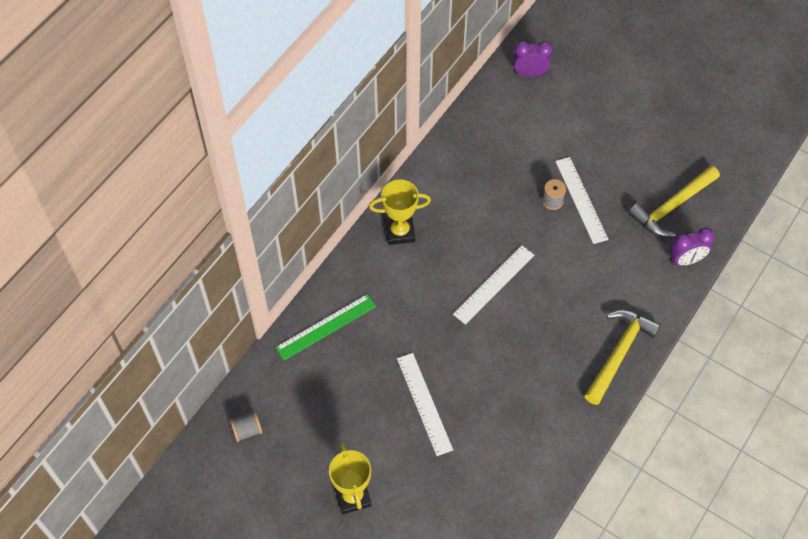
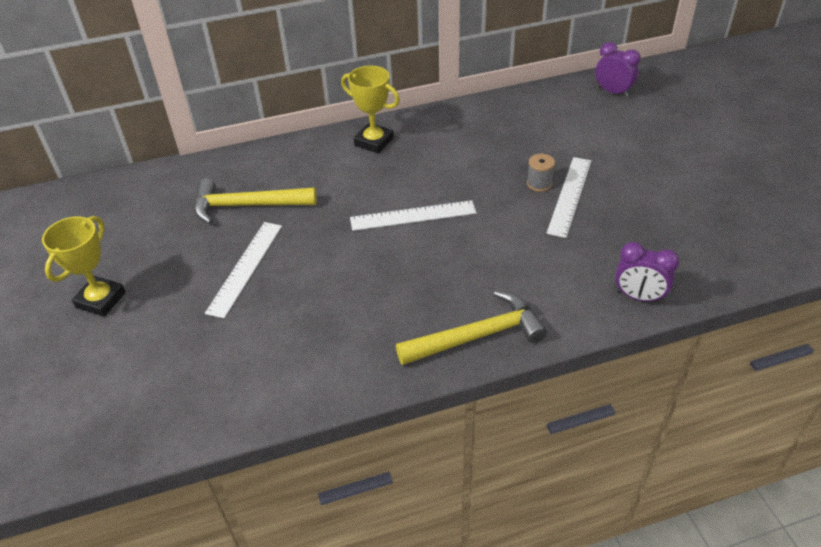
camera: 40 degrees right, 15 degrees down
grey spool [230,411,263,442] -> none
green ruler [275,294,376,360] -> none
yellow hammer [628,166,720,237] -> yellow hammer moved to [194,178,317,224]

